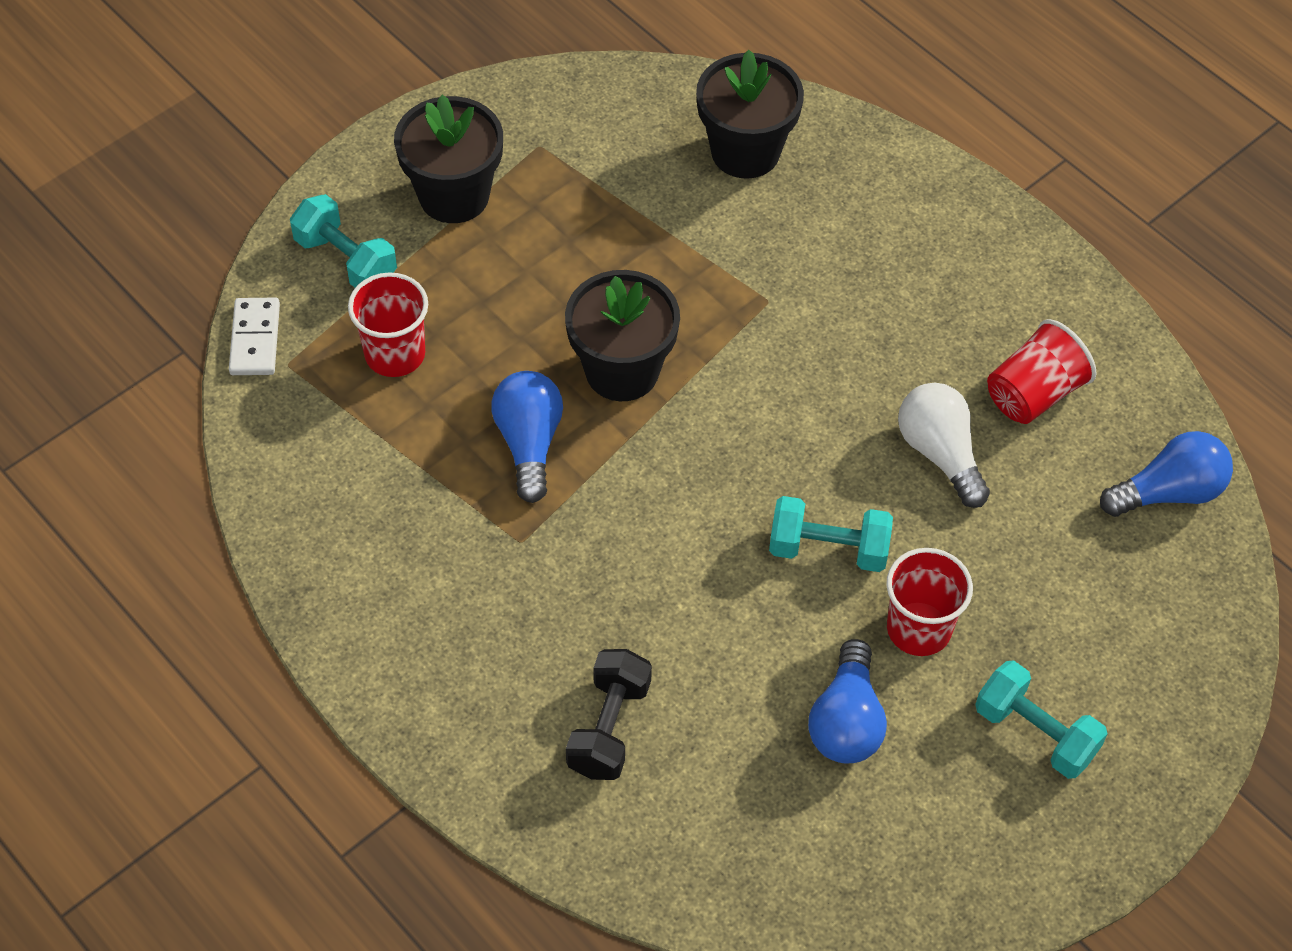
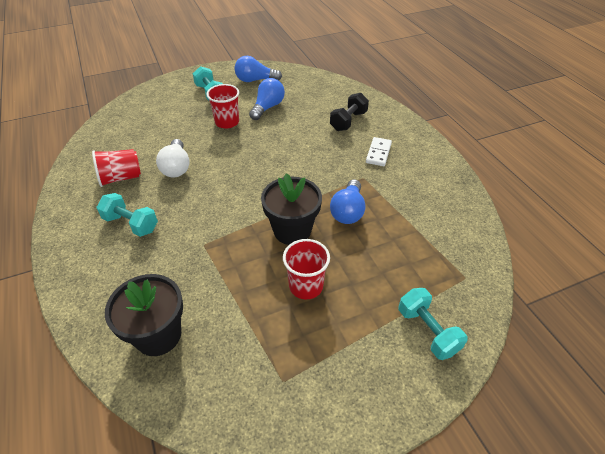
camera: 160 degrees left, 10 degrees down
white domino [229,298,280,375] -> white domino moved to [366,137,392,166]
red cup [348,272,428,377] -> red cup moved to [283,239,330,299]
black flower pot [394,95,503,223] -> none
turquoise dumbbell [769,496,893,572] -> turquoise dumbbell moved to [97,193,158,237]
blue light bulb [1100,431,1233,517] -> blue light bulb moved to [235,56,282,82]

